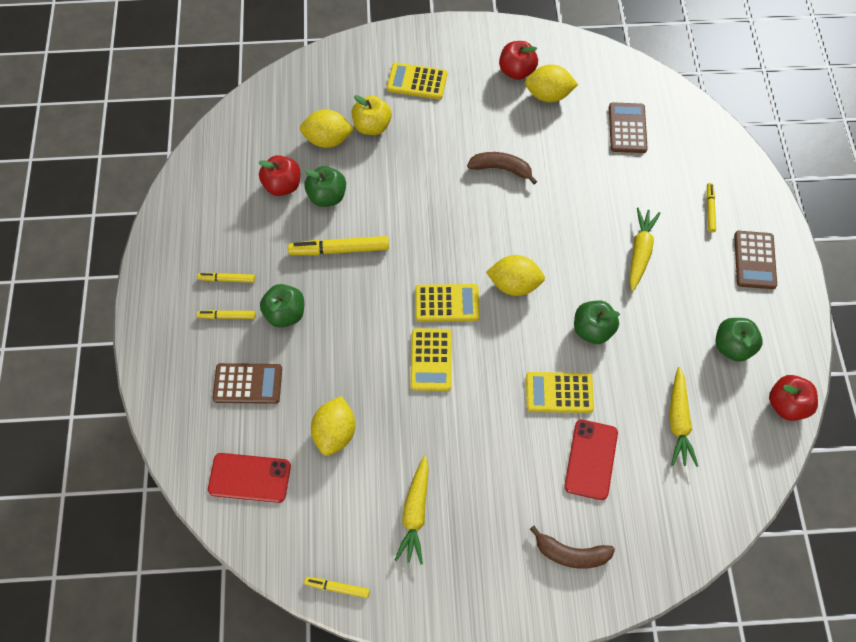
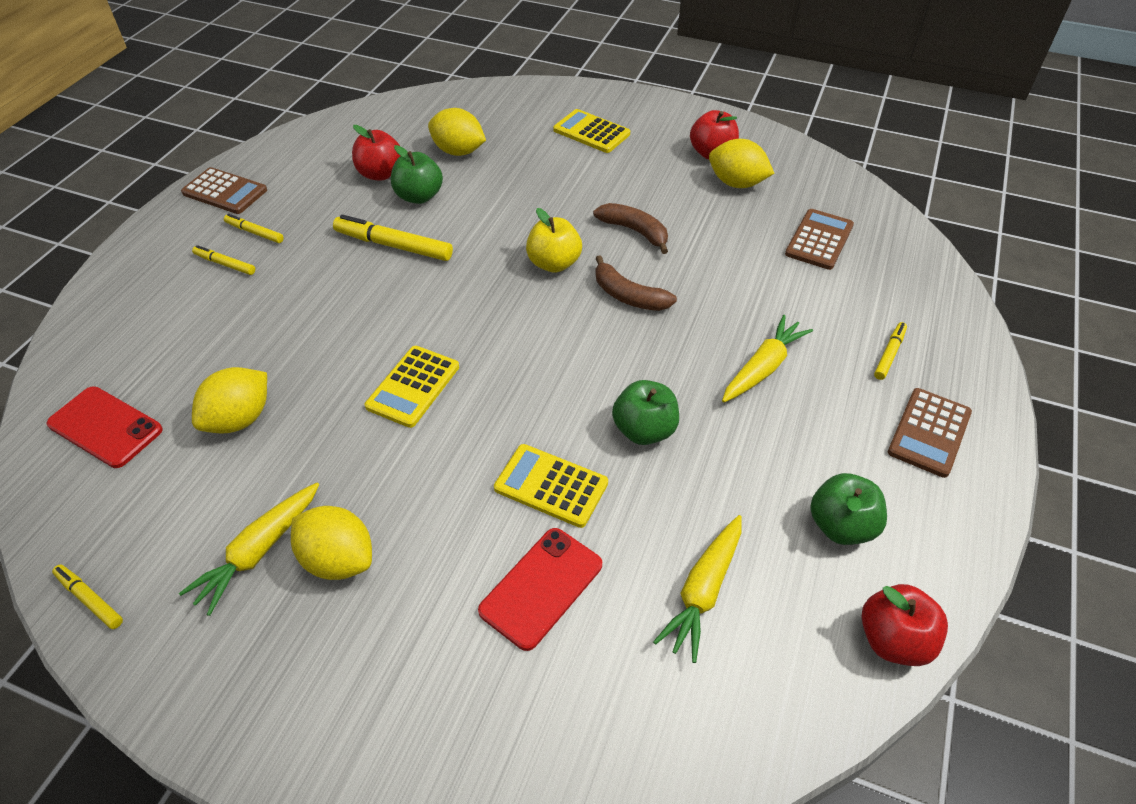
camera: 25 degrees right, 15 degrees down
brown calculator [213,363,282,404] -> brown calculator moved to [181,167,267,214]
green apple [260,284,304,328] -> none
yellow apple [352,95,392,135] -> yellow apple moved to [526,208,582,273]
yellow calculator [415,284,480,322] -> none
yellow lemon [486,255,545,296] -> yellow lemon moved to [291,506,372,580]
brown banana [530,526,615,569] -> brown banana moved to [595,255,677,311]

